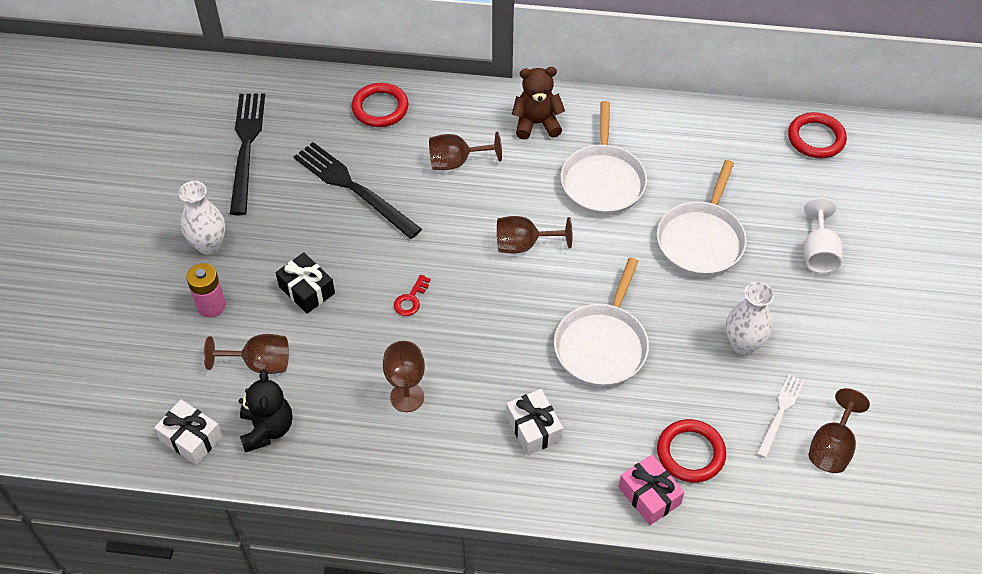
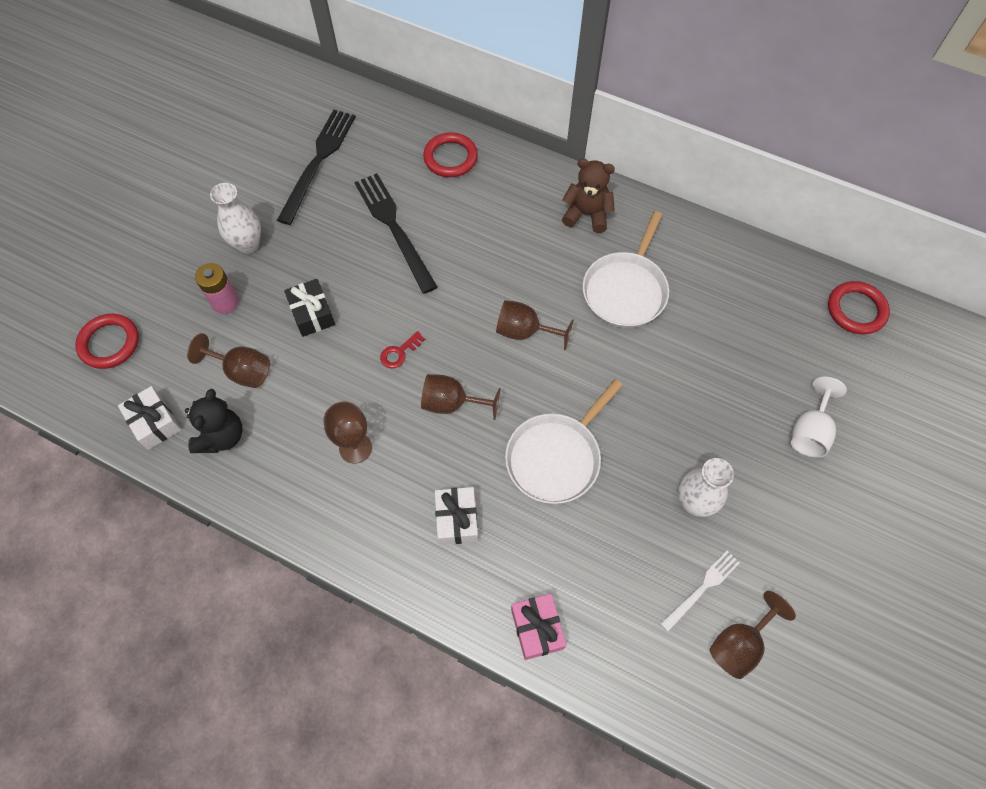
camera: 20 degrees right, 10 degrees up
brown goblet [429,132,502,170] -> brown goblet moved to [421,374,501,420]
white pan [657,160,747,276] -> none
red ring [657,419,726,483] -> red ring moved to [75,314,139,369]

